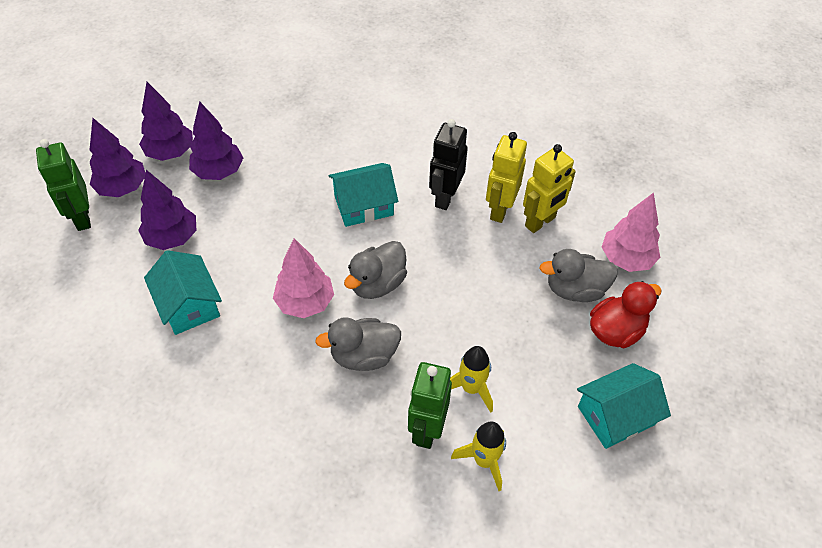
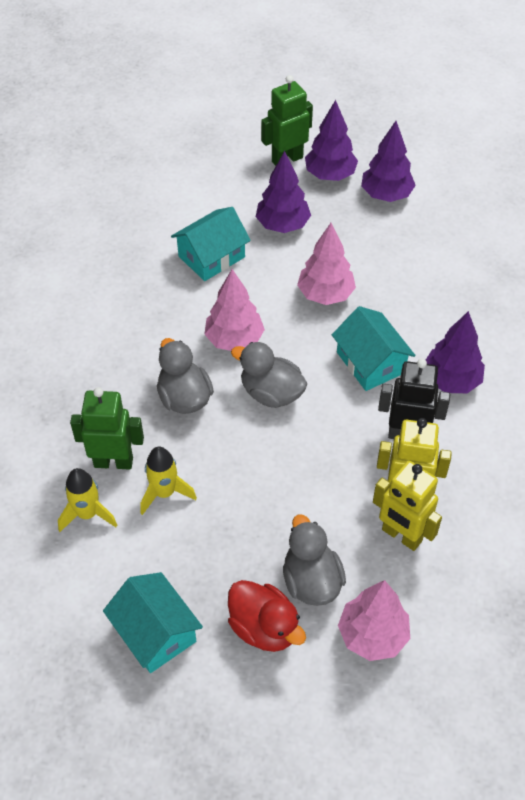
camera: 80 degrees right, 0 degrees up
purple tree [189,101,243,180] -> purple tree moved to [426,311,485,393]
none -> pink tree [297,223,356,305]

